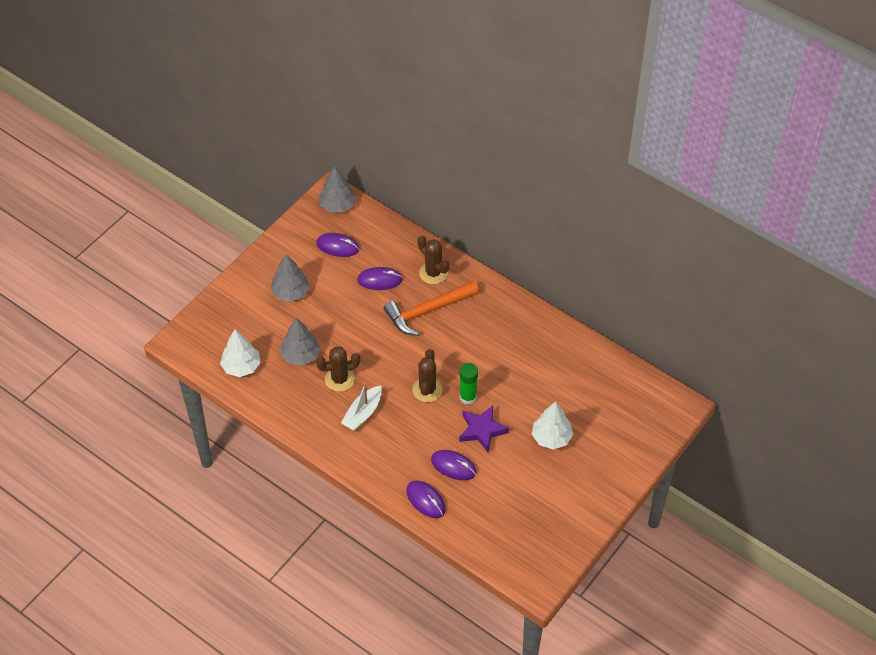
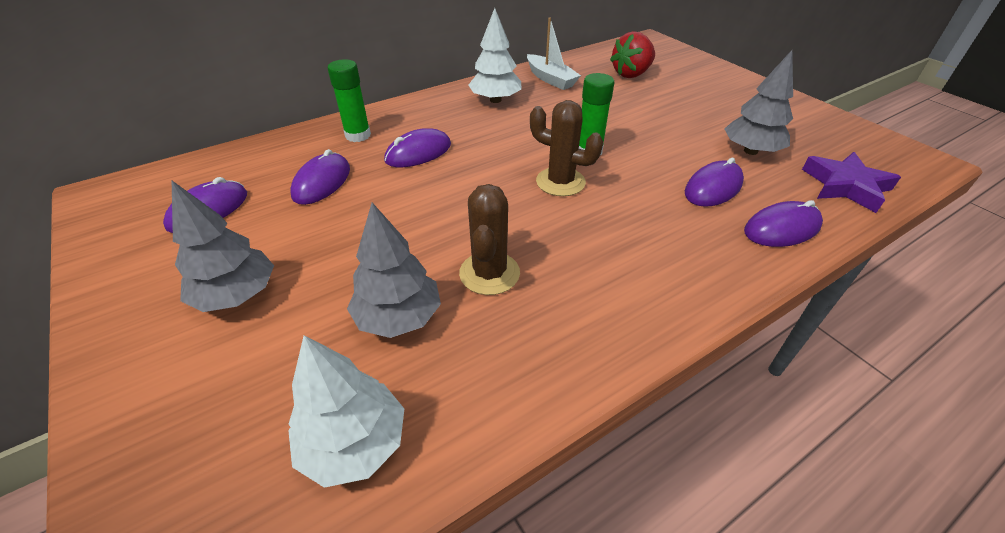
camera: 70 degrees left, 10 degrees down
grey tree [319,166,356,213] -> grey tree moved to [724,50,793,155]
white boat [341,383,382,431] -> white boat moved to [527,18,581,90]
orange hammer [383,281,479,336] -> purple mouse [384,128,451,167]
brown cactus [418,236,449,284] -> green glue stick [328,59,371,142]
purple star [459,405,509,452] -> purple star moved to [802,152,901,213]
white tree [532,401,573,449] -> white tree moved to [468,8,522,103]
none -> red strawberry [610,31,655,78]

